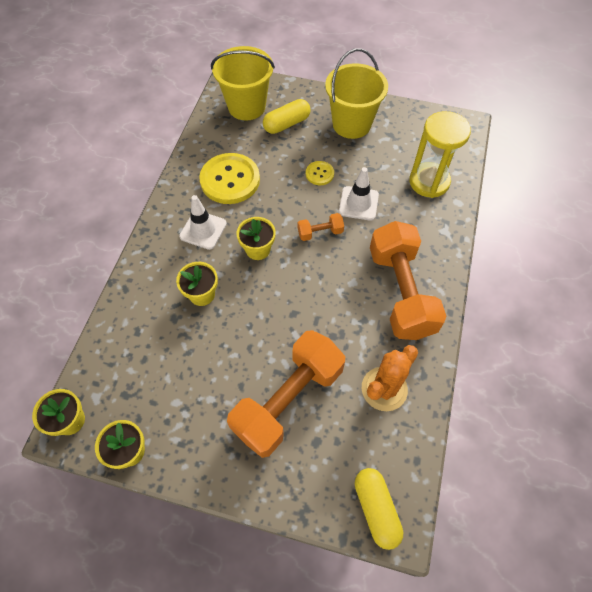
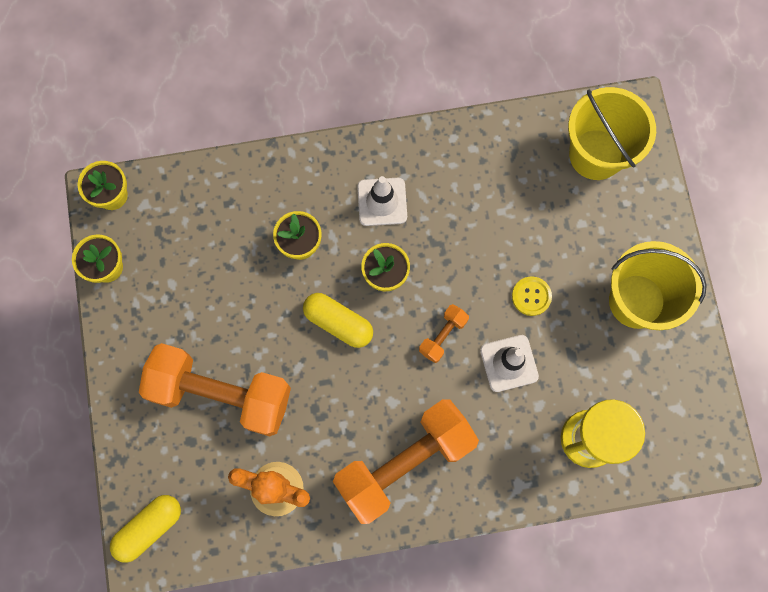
camera: 65 degrees right, 15 degrees up
yellow button [199,153,260,204] -> none
yellow capsule [263,99,311,134] -> yellow capsule moved to [303,293,373,348]
orange dumbbell [298,213,344,241] -> orange dumbbell turned 75 degrees clockwise [419,304,469,363]

